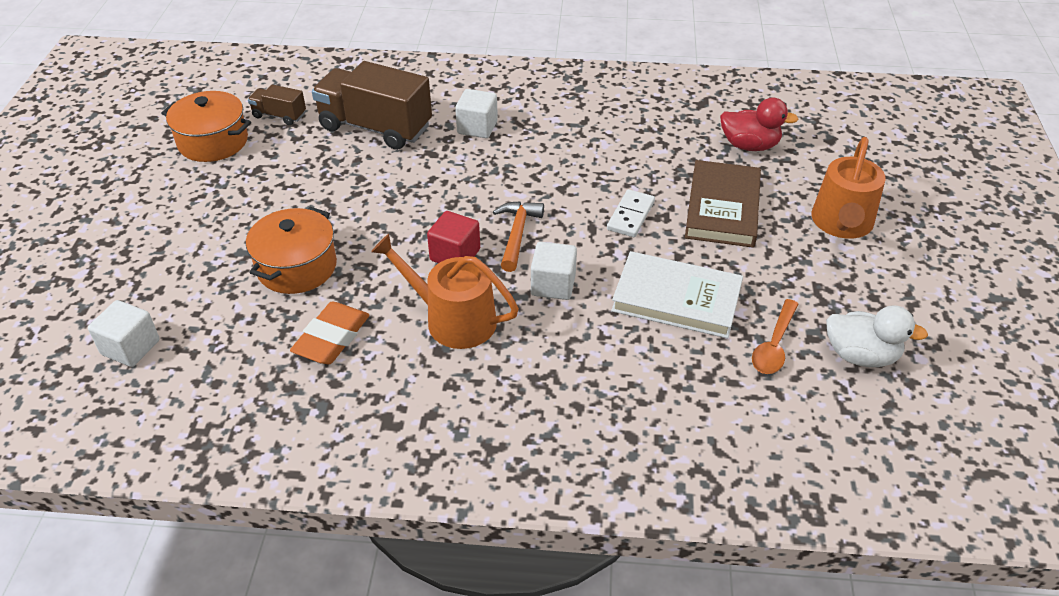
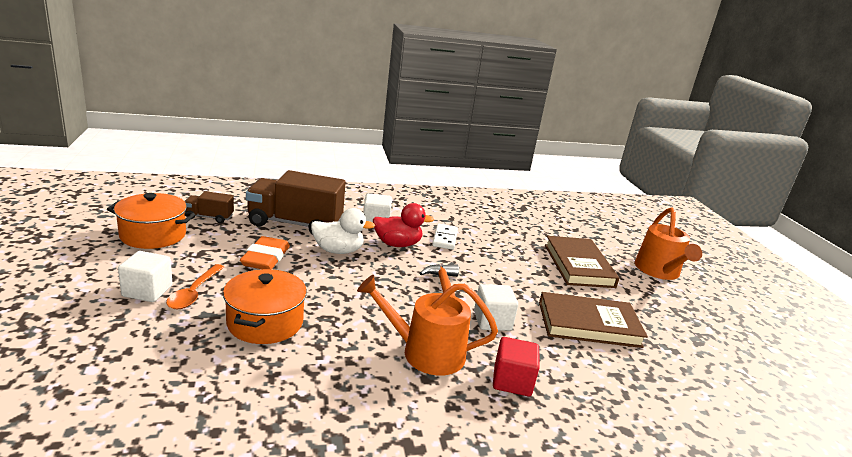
camera: 20 degrees left, 20 degrees down
white cube [88,300,160,367] -> white cube moved to [118,251,172,302]
orange eraser [290,302,369,364] -> orange eraser moved to [240,236,290,269]
red cube [427,211,480,263] -> red cube moved to [493,337,540,396]
white domino [607,189,655,237] -> white domino moved to [432,224,458,250]
white book [611,251,743,338] -> brown book [539,292,648,348]
red duck [720,98,799,151] -> red duck moved to [373,203,434,247]
orange spoon [752,299,798,374] -> orange spoon moved to [166,264,224,309]
white duck [826,305,928,367] -> white duck moved to [311,208,375,254]

